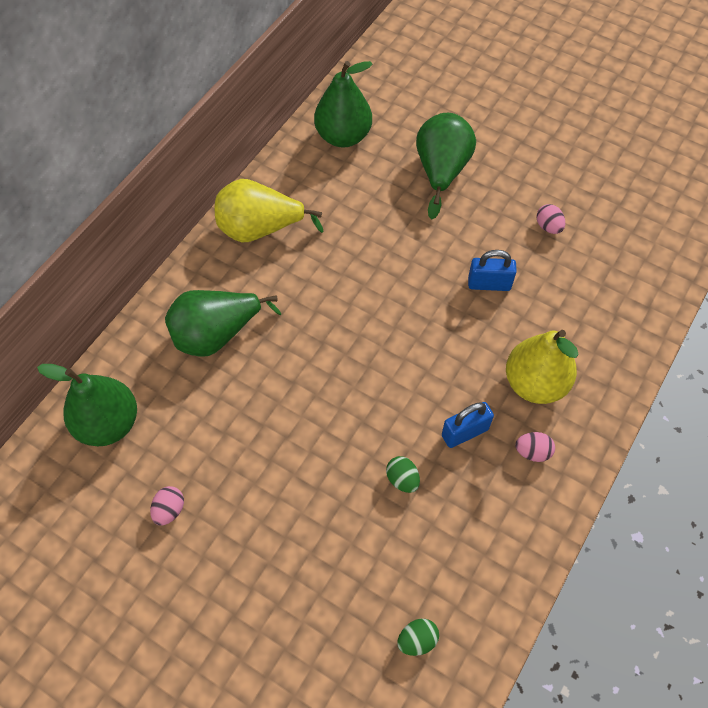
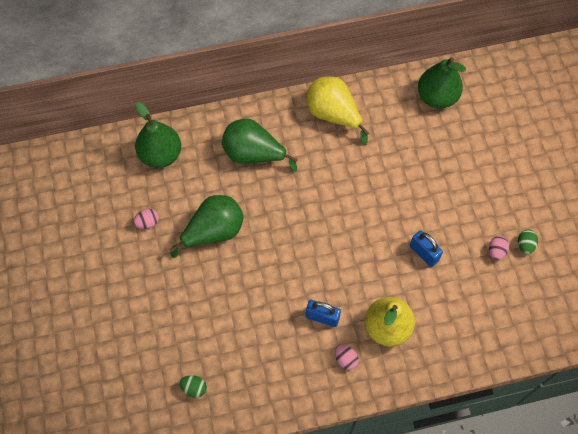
camera: 45 degrees right, 5 degrees up
green egg [386,456,420,493] -> green egg moved to [518,229,538,254]
green pear [416,113,476,220] -> green pear moved to [170,195,244,258]

